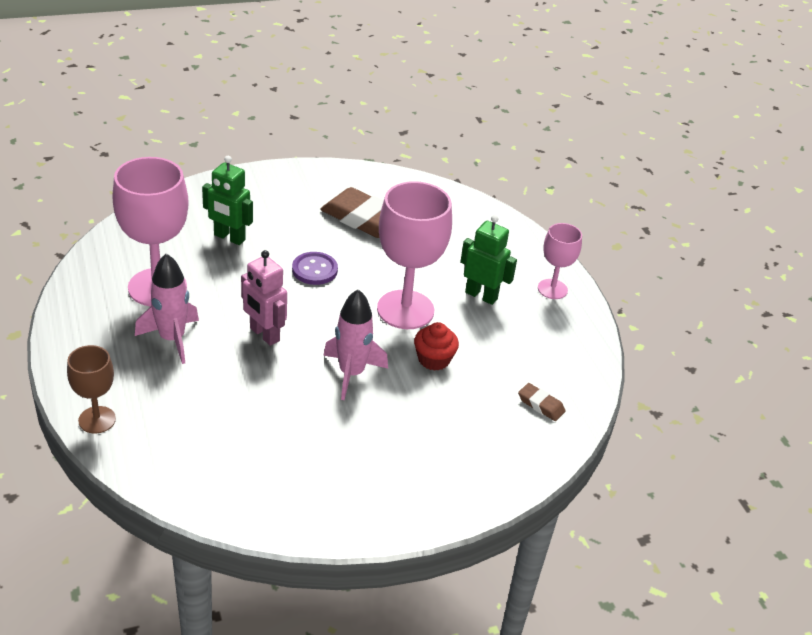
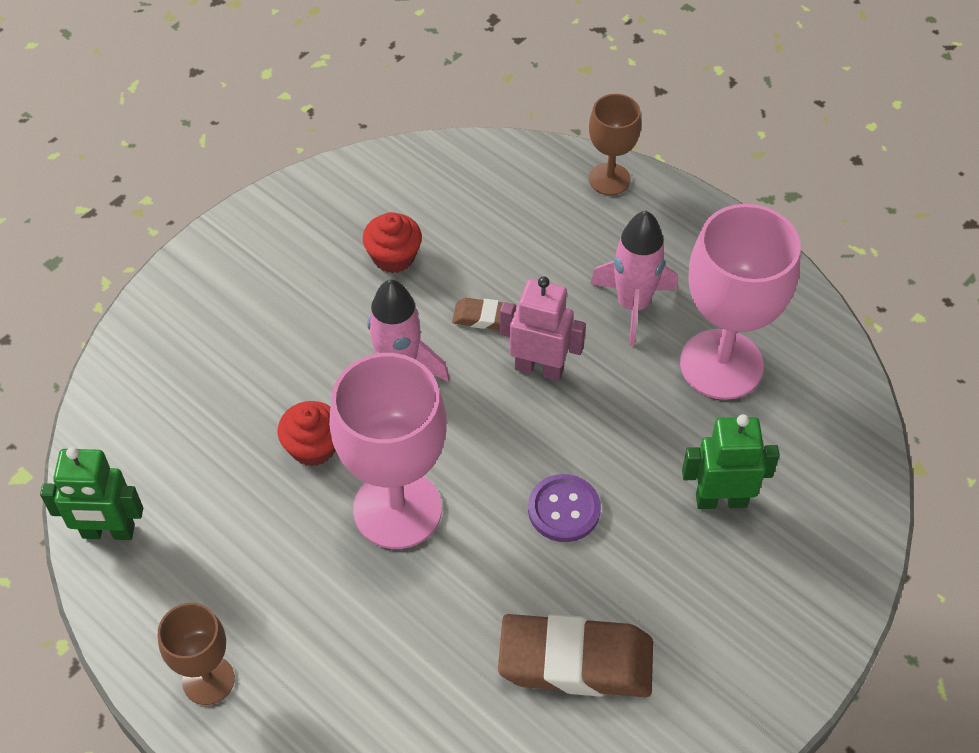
camera: 155 degrees right, 15 degrees up
green robot [460,215,517,305] -> green robot moved to [40,447,143,540]
brown eraser [518,383,566,421] -> brown eraser moved to [452,298,516,330]
pink goblet [538,223,582,299] -> brown goblet [158,603,235,705]
none -> red cupcake [363,212,422,273]

